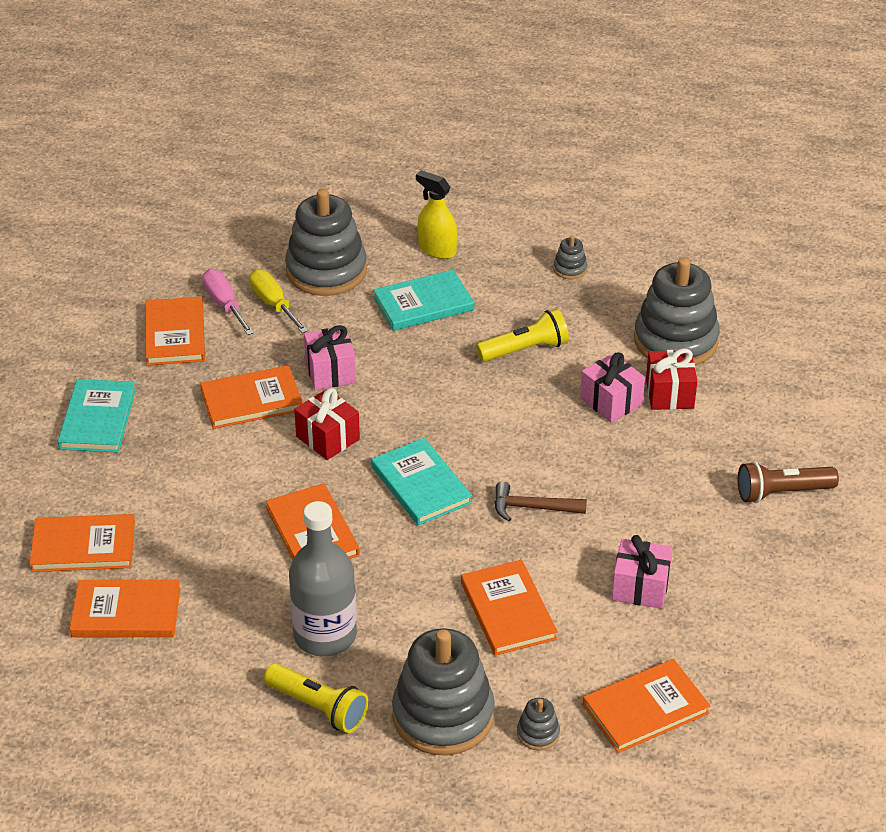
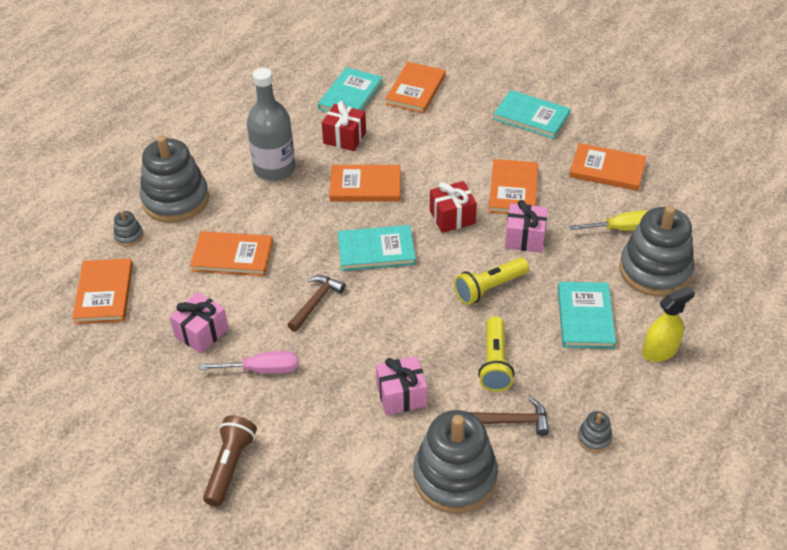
camera: 115 degrees right, 5 degrees up
orange book [70,580,180,637] -> turquoise book [318,67,383,112]
pink screwdriver [202,269,254,335] -> pink screwdriver moved to [199,351,298,374]
yellow flashlight [264,663,368,733] -> yellow flashlight moved to [454,257,529,305]
red gift [646,348,697,410] -> red gift moved to [322,101,366,151]
none -> brown hammer [469,398,549,436]

